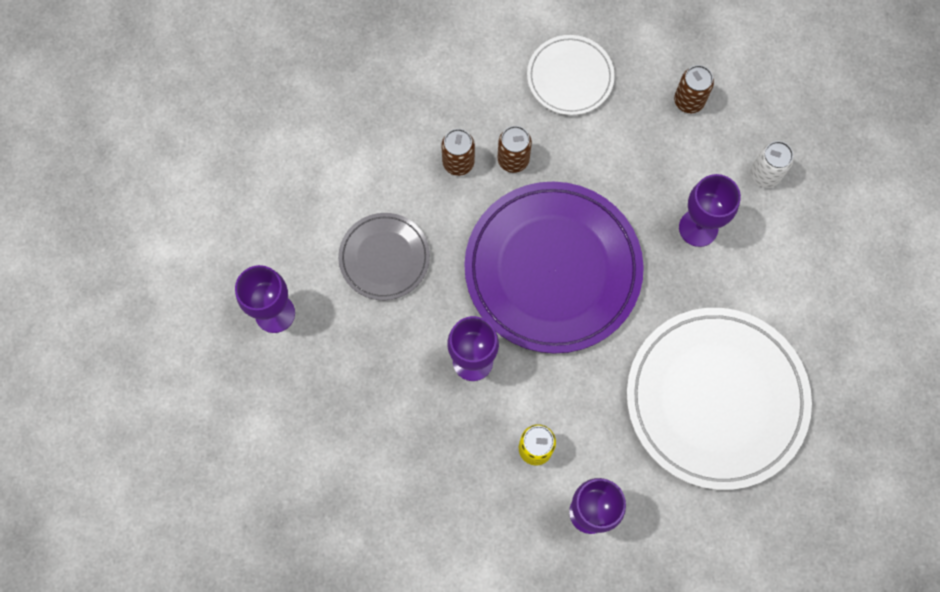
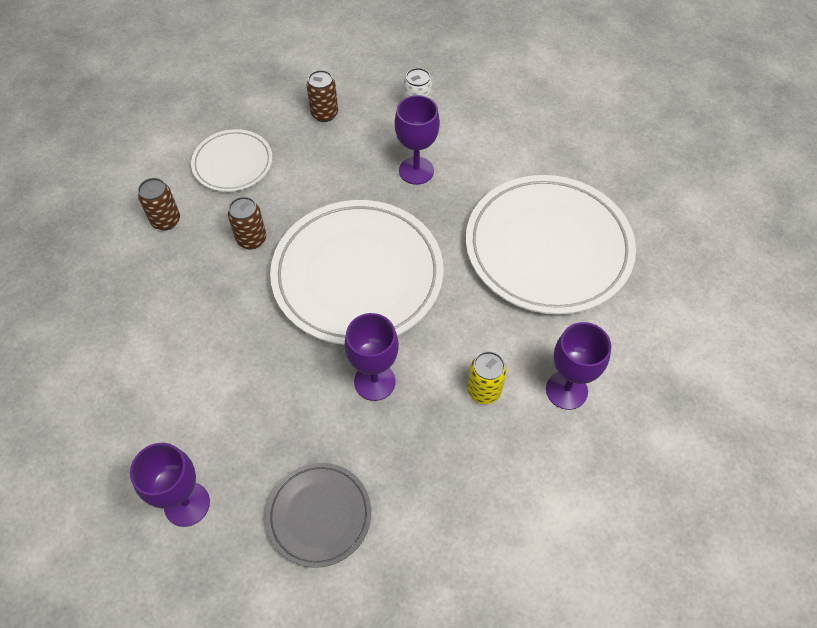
camera: 50 degrees left, 15 degrees down
grey plate [338,213,430,300] -> grey plate moved to [266,463,371,568]
brown can [441,129,475,176] -> brown can moved to [138,178,180,231]
purple plate [464,181,644,353] -> white plate [270,200,444,345]

